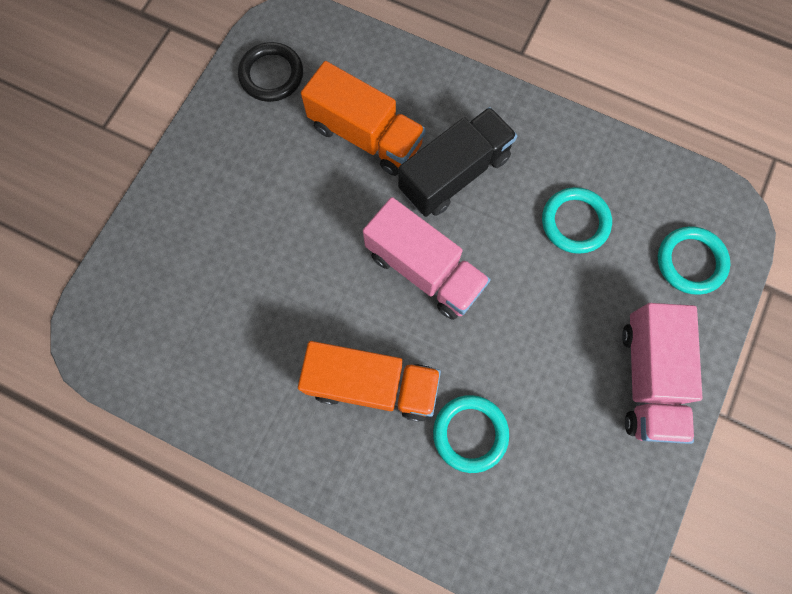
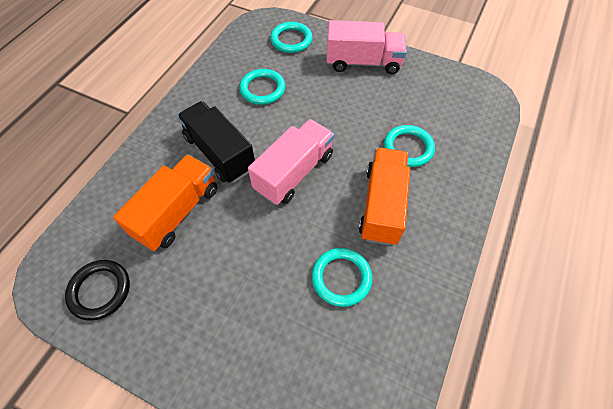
camera: 90 degrees left, 15 degrees down
none -> turquoise ring [312,248,372,307]

